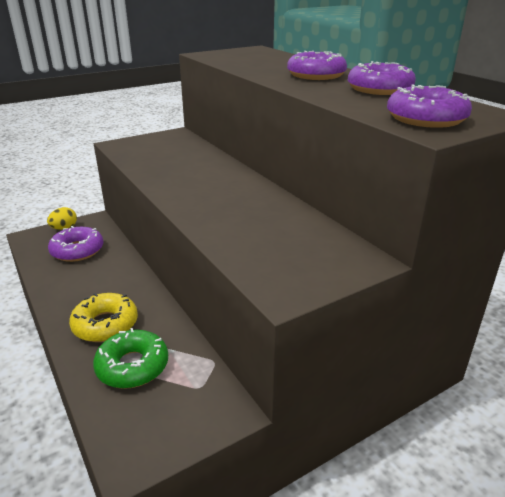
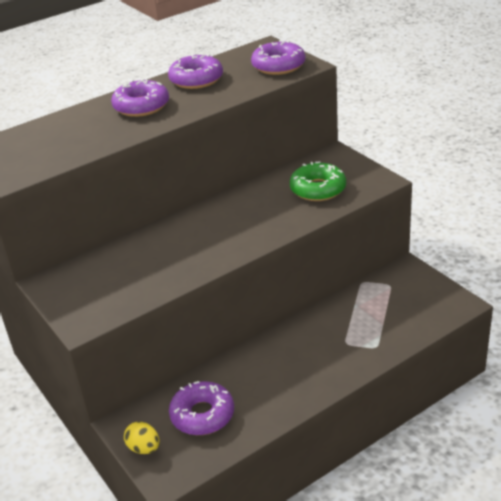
camera: 90 degrees left, 5 degrees up
yellow donut [69,293,138,342] -> none
green donut [93,328,168,389] -> green donut moved to [290,162,346,201]

